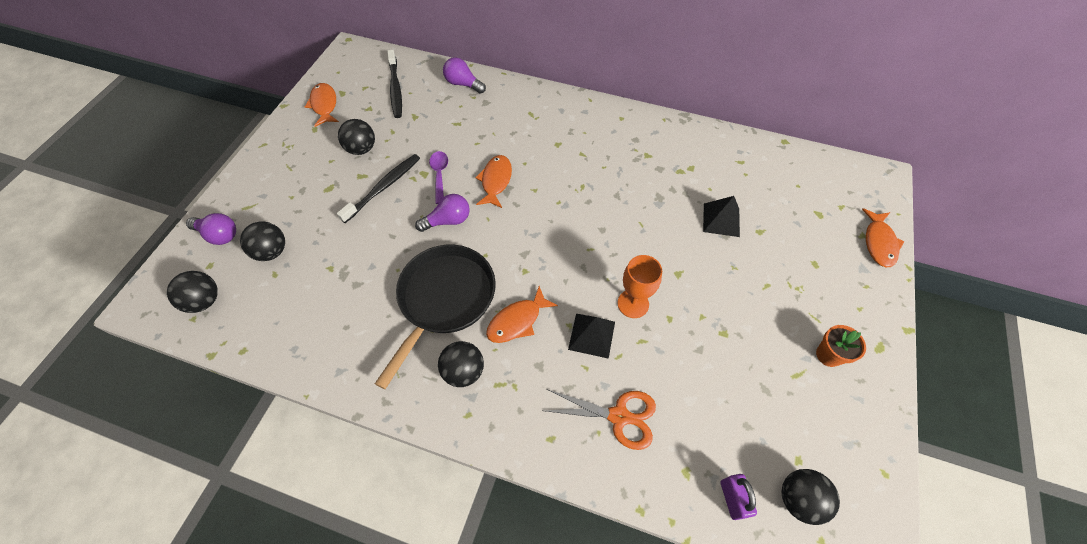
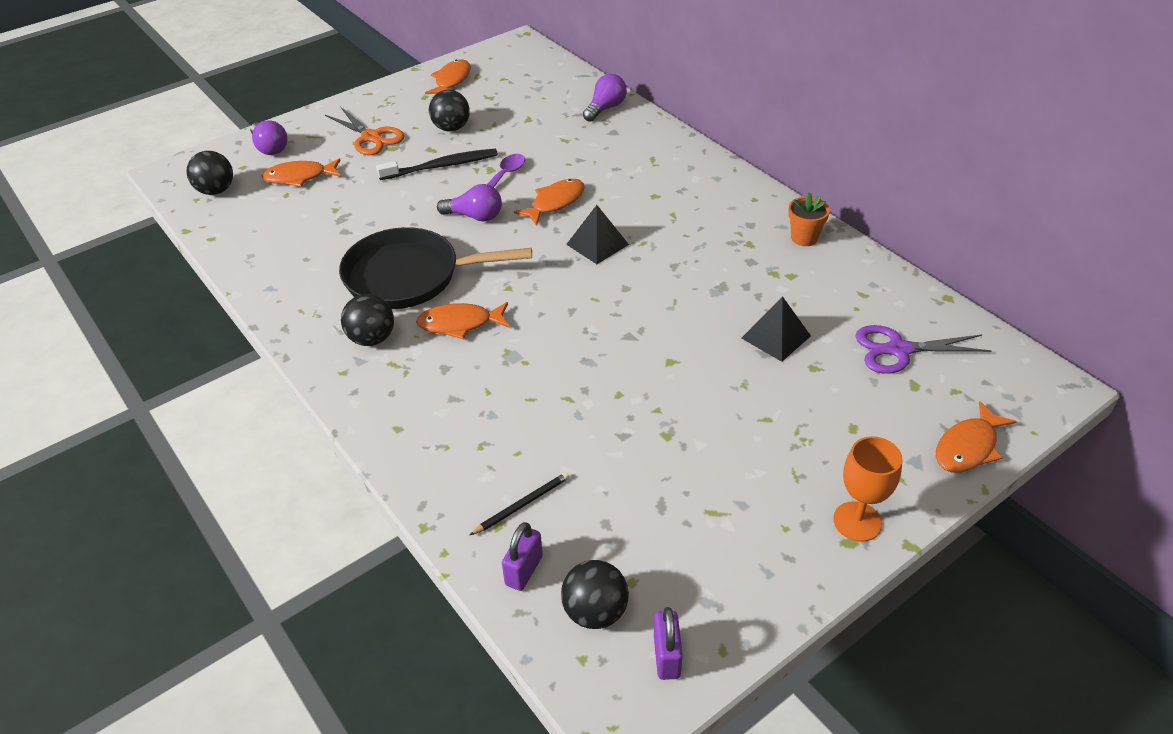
camera: 35 degrees right, 15 degrees down
black ball [240,221,285,261] -> orange fish [262,158,341,187]
black pan [375,245,496,389] -> black pan turned 150 degrees counterclockwise [339,227,532,309]
black toothbrush [387,49,402,118] -> none
purple light bulb [443,57,486,94] -> purple light bulb turned 60 degrees clockwise [583,74,627,122]
orange scissors [544,389,656,450] -> orange scissors moved to [325,106,405,155]
black pyramid [568,314,615,359] -> black pyramid moved to [566,205,629,264]
orange goblet [618,255,662,318] -> orange goblet moved to [833,436,903,542]
orange flower pot [816,325,866,367] -> orange flower pot moved to [788,192,830,246]
none -> black pencil [469,472,570,536]
none -> purple padlock [654,607,683,680]
none -> purple scissors [855,325,992,374]

